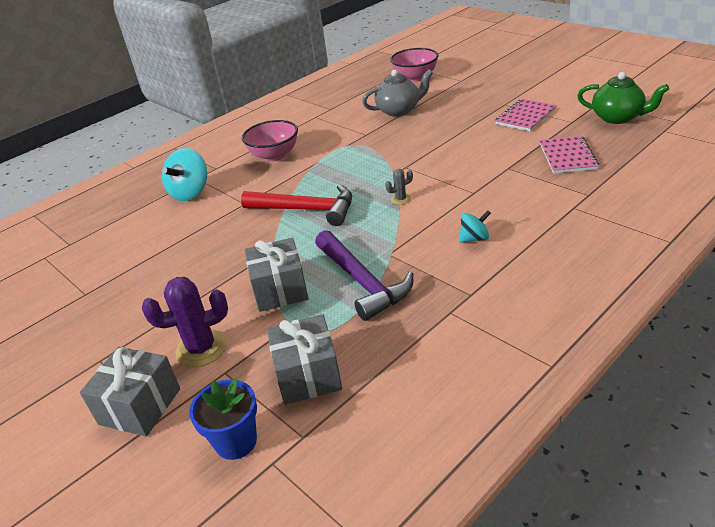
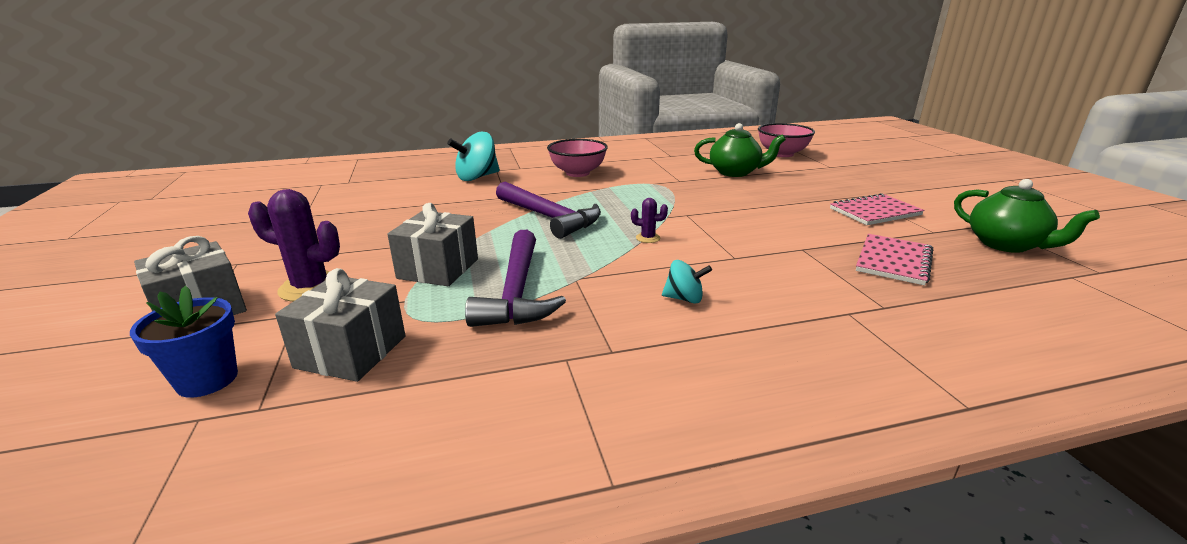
camera: 25 degrees right, 10 degrees down
red hammer [241,184,352,226] -> purple hammer [496,182,601,239]
grey teapot [362,69,433,117] -> green teapot [694,123,786,177]
grey cactus [385,169,413,205] -> purple cactus [631,198,668,243]

